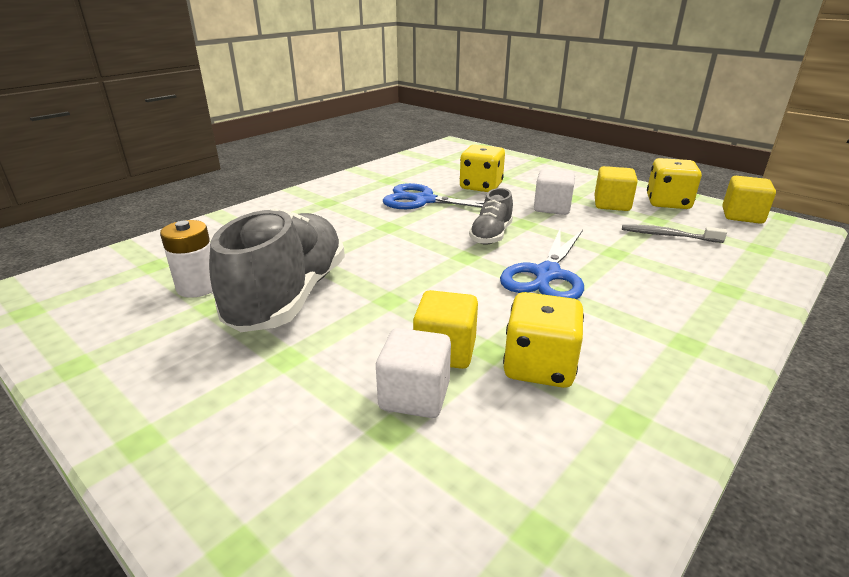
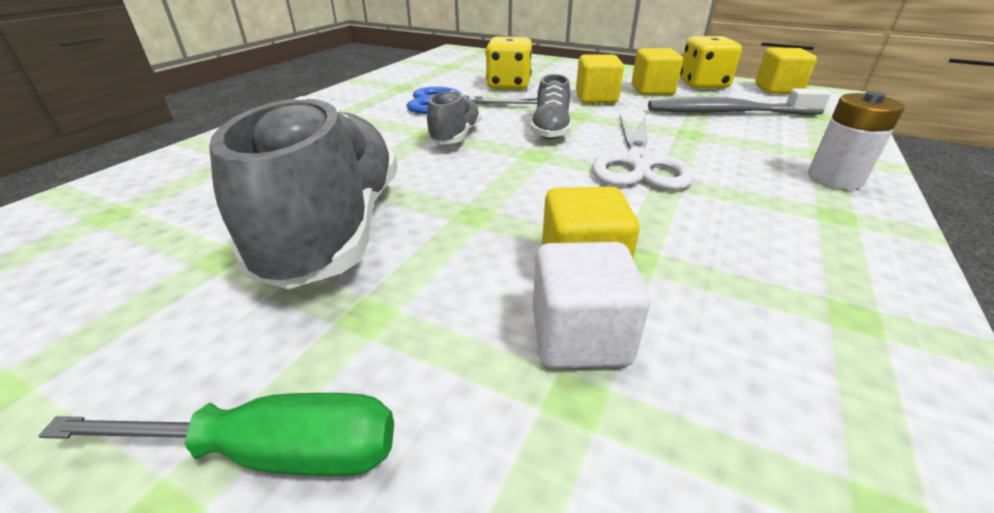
camera: 15 degrees left, 5 degrees up
white battery [160,220,213,298] -> white battery moved to [808,91,905,190]
blue scissors [500,229,584,300] -> white scissors [592,114,694,190]
yellow dice [503,292,584,388] -> none
white cube [534,169,575,215] -> yellow cube [576,54,624,103]
grey toothbrush [622,224,727,243] -> grey toothbrush [648,89,831,115], size x1.66
none -> green screwdriver [38,393,394,476]
none -> grey shoe [427,90,481,144]

